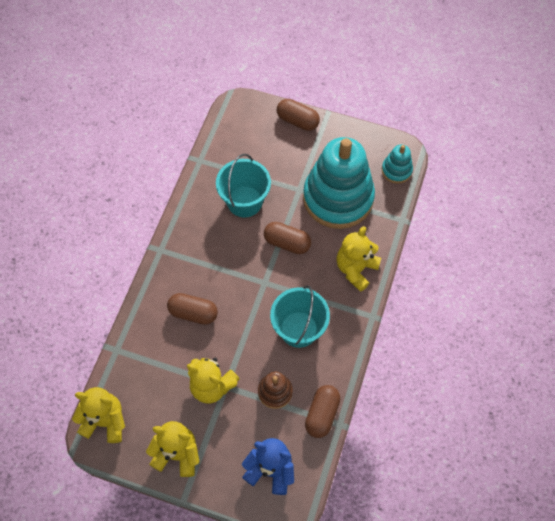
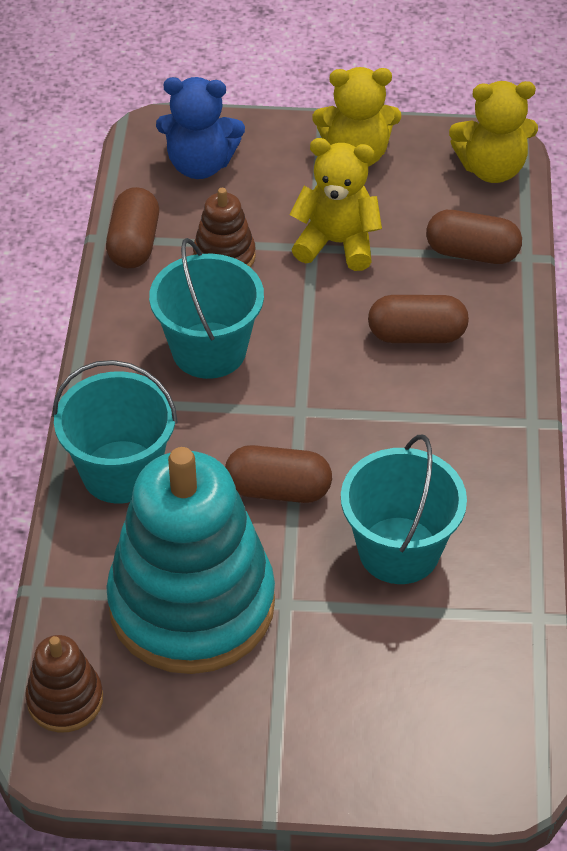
camera: 165 degrees right, 15 degrees down
brown capsule [277,99,320,131] -> brown capsule moved to [426,210,522,264]
yellow teddy bear [337,226,381,292] -> turquoise bucket [52,360,178,504]
turquoise stacking toy [382,144,413,184] -> brown stacking toy [25,635,103,733]

